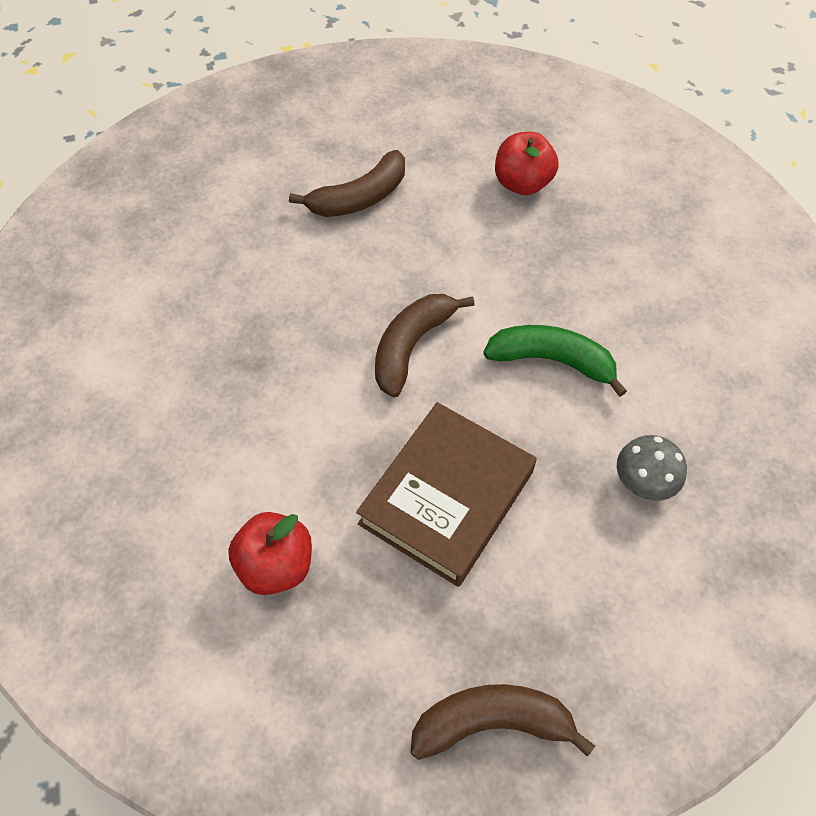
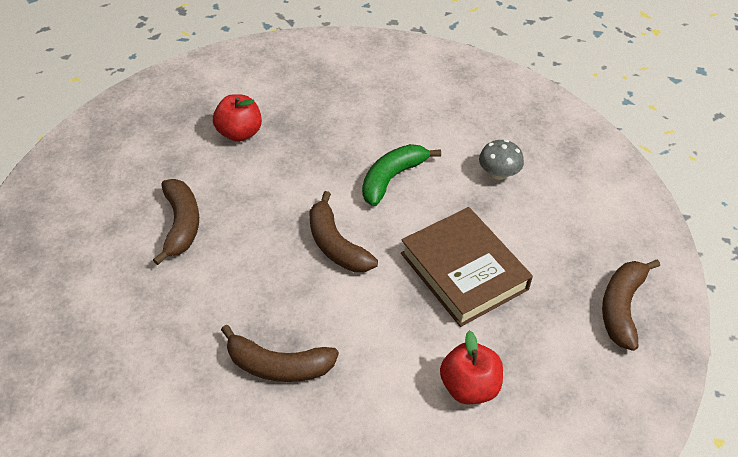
camera: 65 degrees left, 10 degrees down
none -> brown banana [221,325,339,382]

